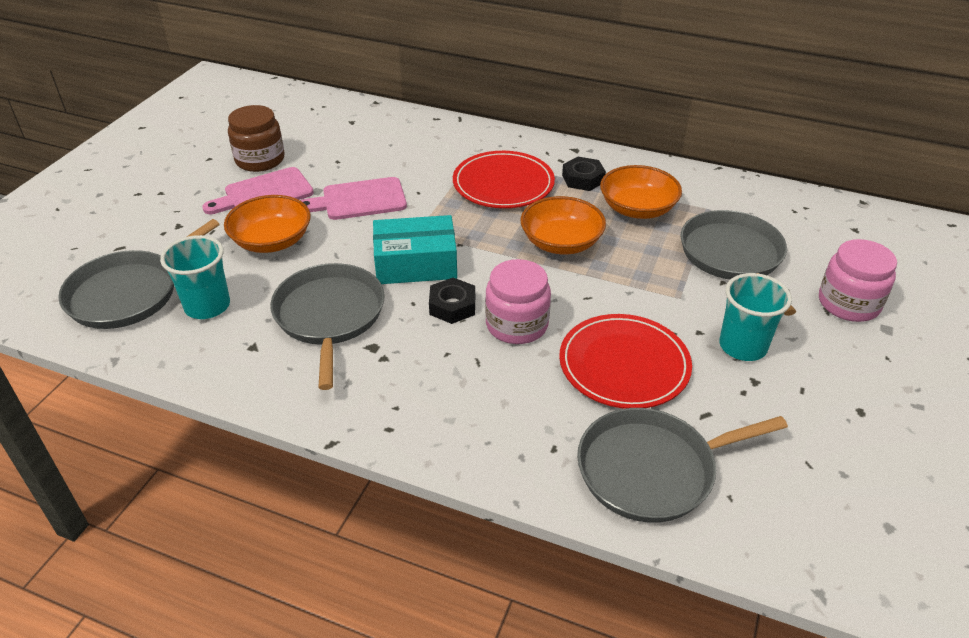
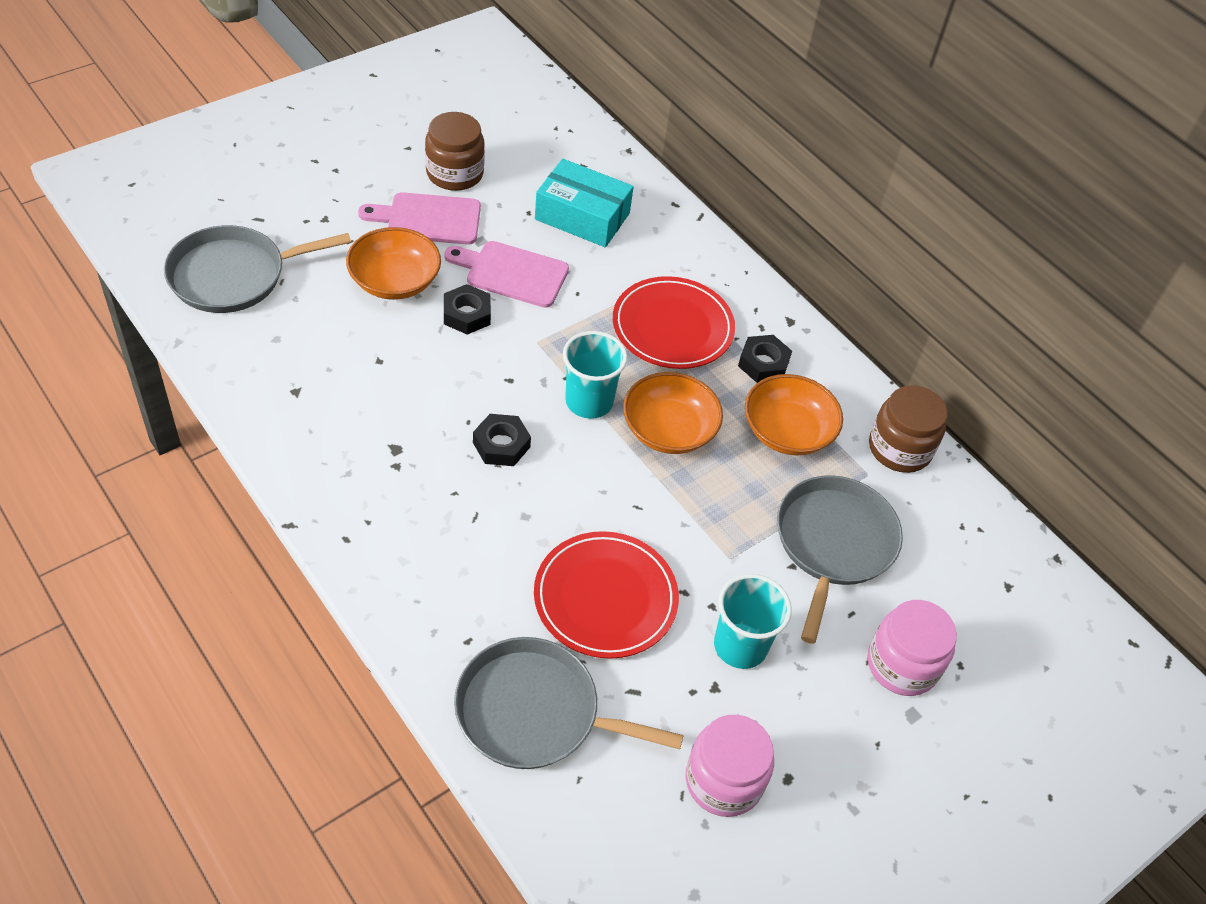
camera: 25 degrees right, 10 degrees up
turquoise cup [160,235,230,319] -> turquoise cup moved to [563,331,628,419]
grey pan [270,263,385,390] -> none
turquoise box [373,215,457,284] -> turquoise box moved to [535,159,634,247]
pink jar [485,259,551,344] -> pink jar moved to [685,715,774,817]
none -> black nut [444,284,491,335]
none -> brown jar [869,385,948,473]

